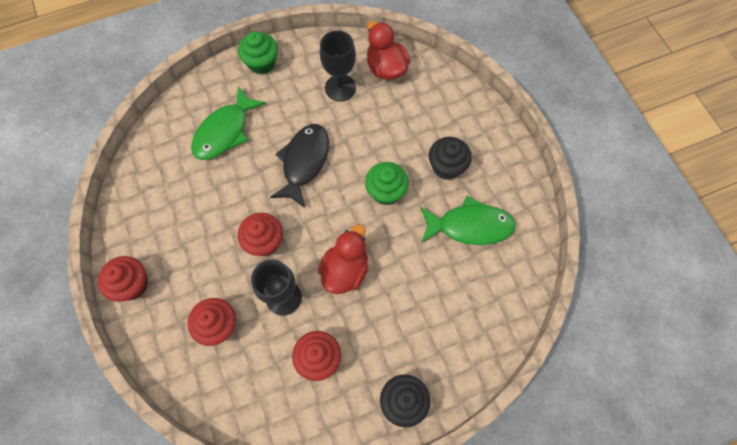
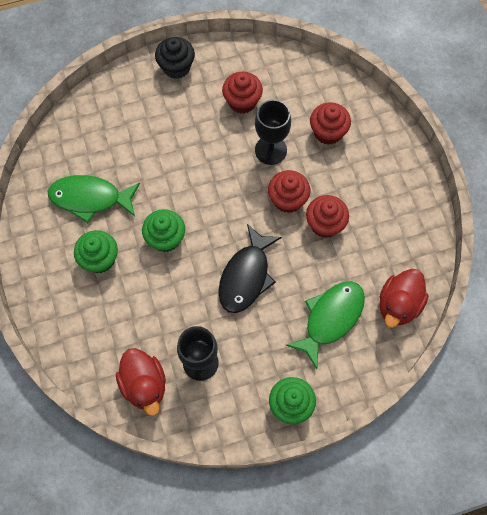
camera: 175 degrees left, 0 degrees up
red cupcake [98,256,148,302] -> red cupcake moved to [306,195,349,238]
red duck [318,224,368,294] -> red duck moved to [380,269,429,328]
black cupcake [429,137,472,180] -> green cupcake [74,230,118,273]

